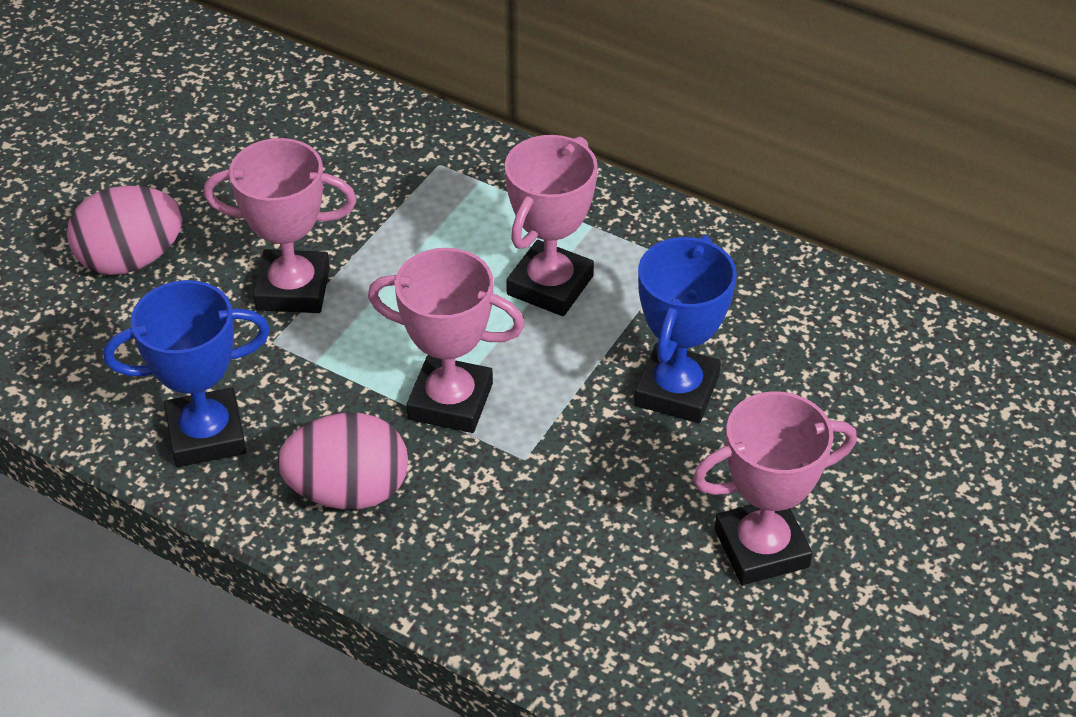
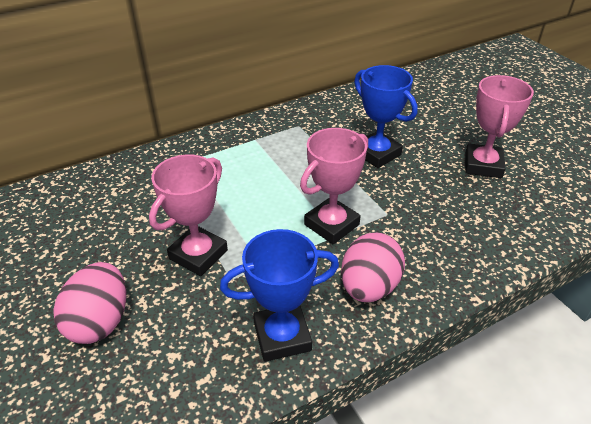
camera: 60 degrees left, 5 degrees down
blue trophy [104,280,270,467] -> blue trophy turned 60 degrees clockwise [220,229,339,362]
pink trophy [505,135,598,316] -> none

